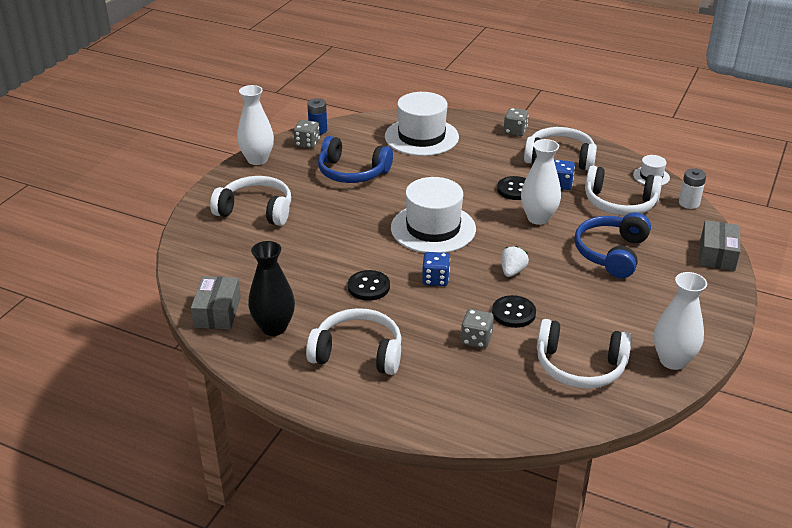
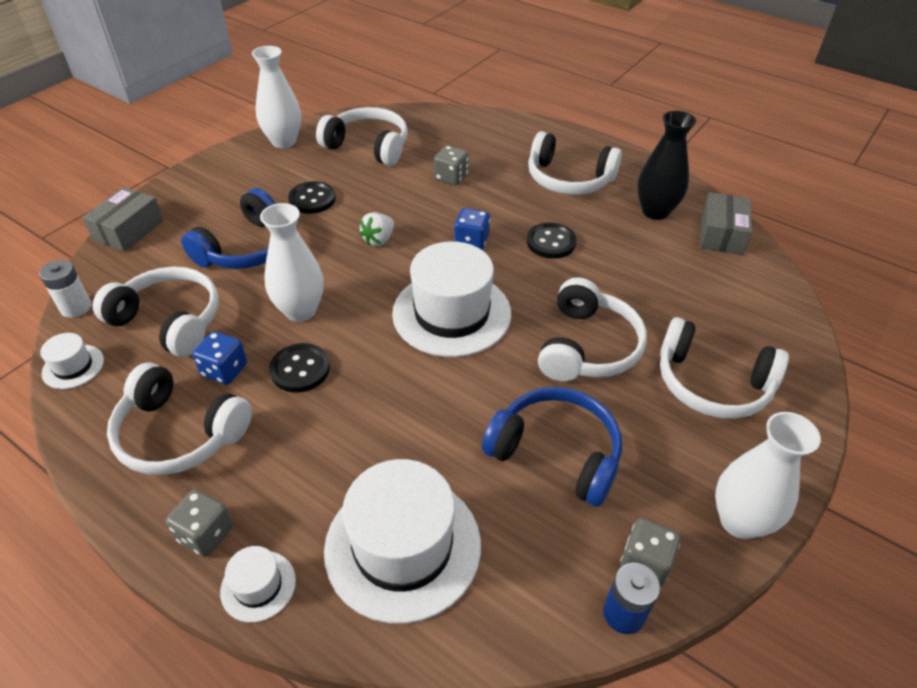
camera: 170 degrees left, 10 degrees up
black button [492,295,536,328] -> black button moved to [288,181,336,214]
none -> white hat [220,546,296,623]
none -> white headphones [538,277,647,381]

